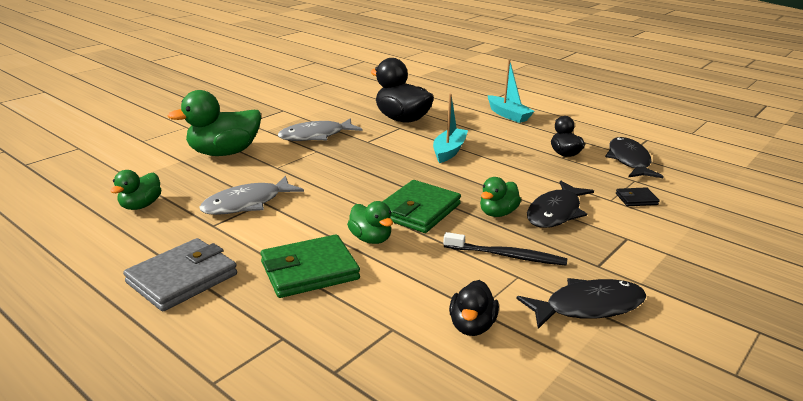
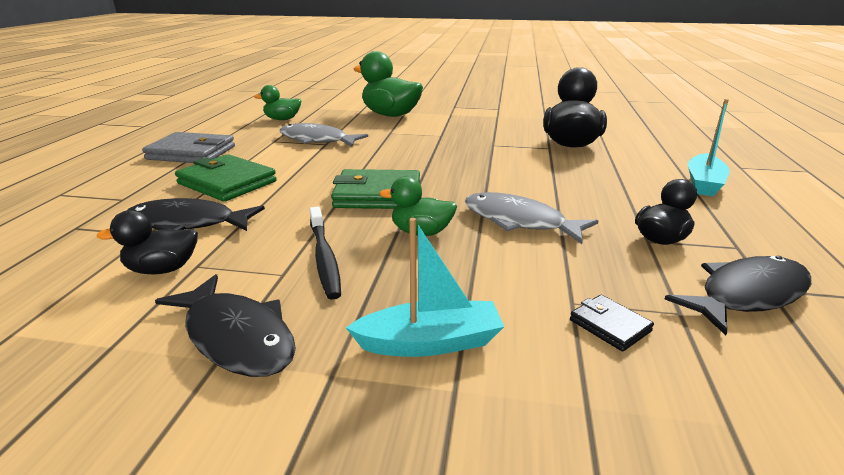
camera: 60 degrees right, 0 degrees up
grey fish [278,118,362,141] -> grey fish moved to [465,192,598,244]
green duck [347,201,393,244] -> none
turquoise boat [433,94,468,163] -> turquoise boat moved to [346,218,505,357]
black fish [527,180,594,228] -> black fish moved to [127,198,265,231]

